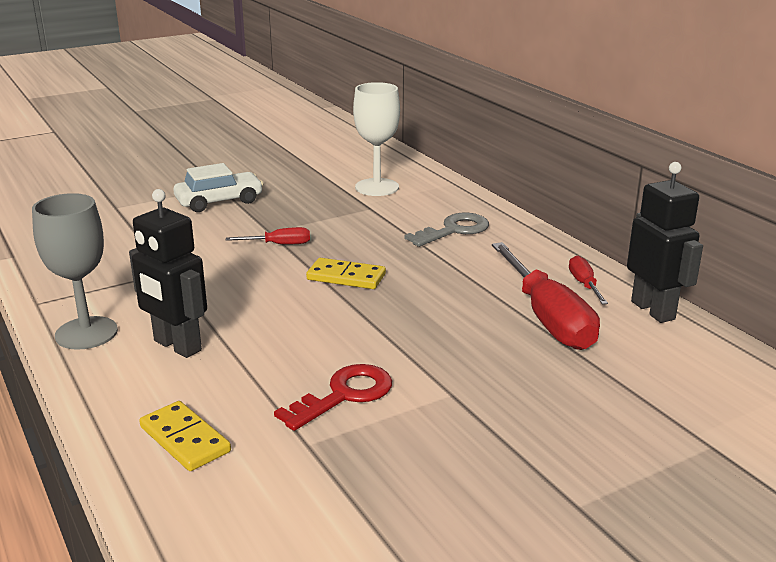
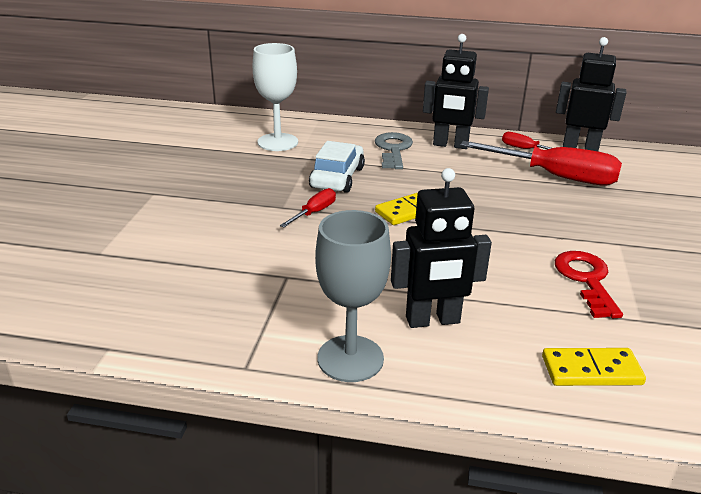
camera: 50 degrees left, 5 degrees up
white car [173,163,263,212] -> white car moved to [309,141,365,193]
none -> black robot [423,34,489,149]

